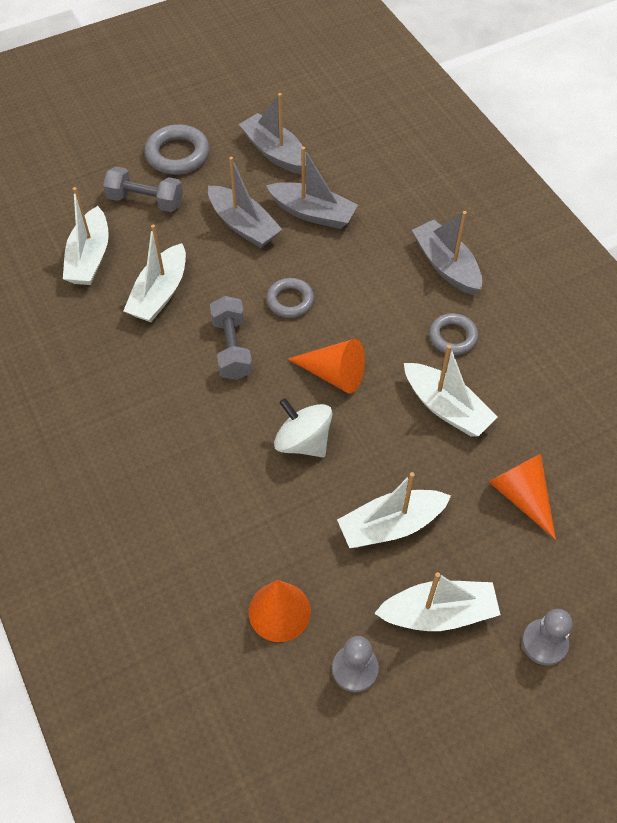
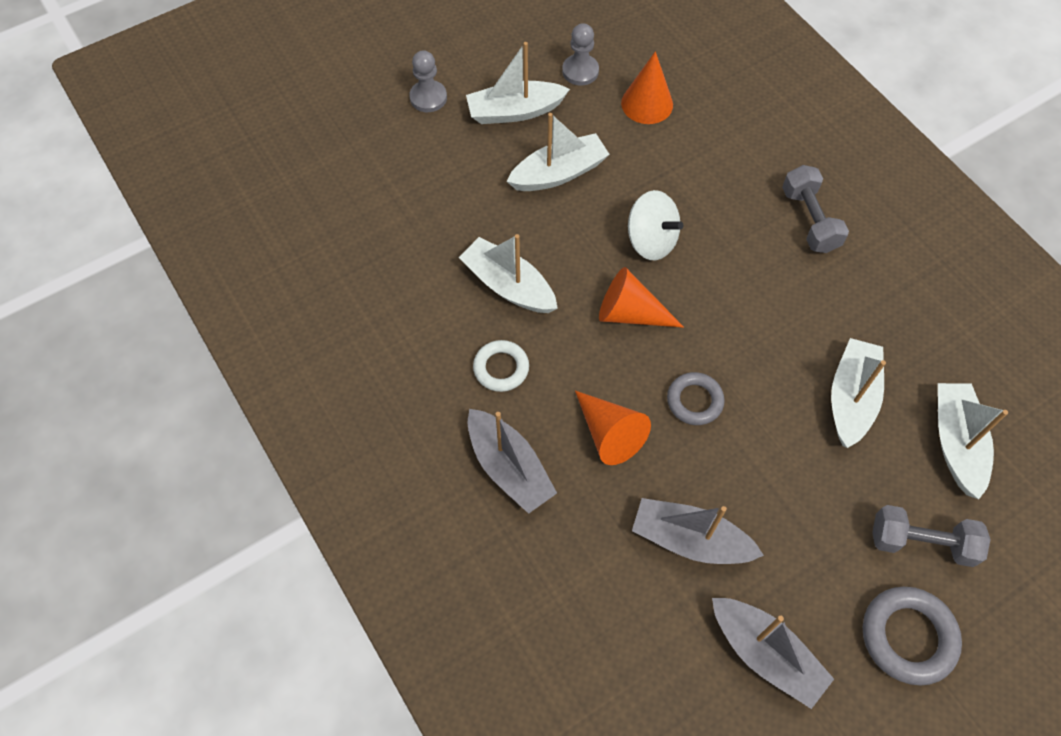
camera: 175 degrees right, 5 degrees up
grey boat [208,157,282,248] -> none
grey dumbbell [210,296,253,380] -> grey dumbbell moved to [782,165,849,253]
grey ring [429,313,479,355] -> white ring [473,340,529,392]
orange cone [489,454,556,540] -> orange cone moved to [575,391,651,465]

